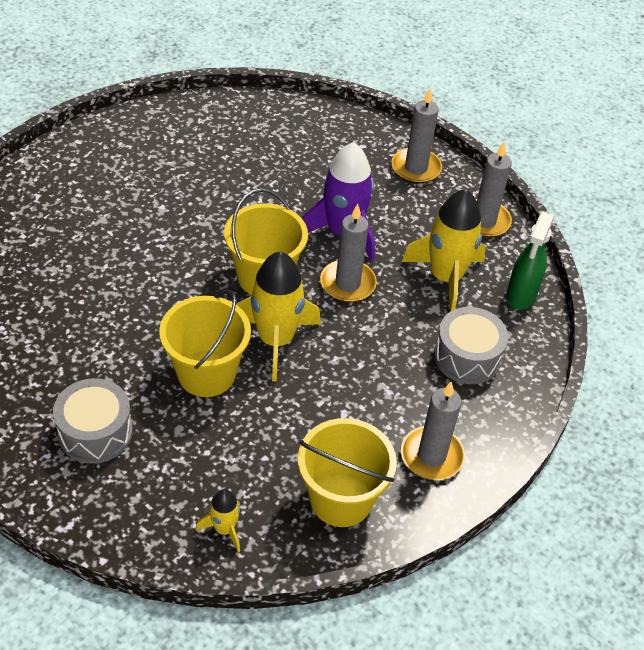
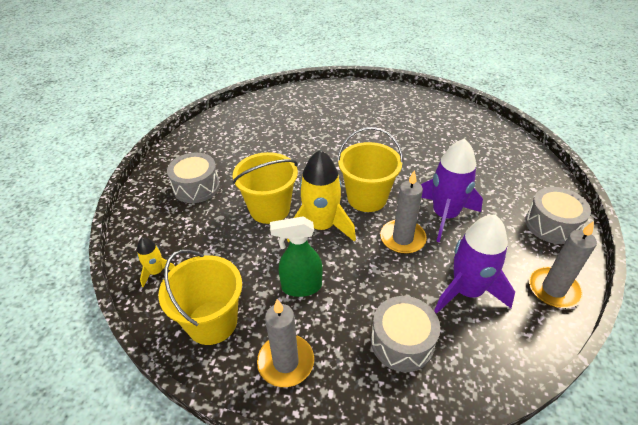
camera: 65 degrees right, 5 degrees down
grey candle [391,89,442,184] -> grey drum [525,187,591,244]
yellow rocket [402,189,486,312] -> purple rocket [434,214,515,313]
green spray bottle [506,212,555,310] -> green spray bottle moved to [270,216,322,297]

